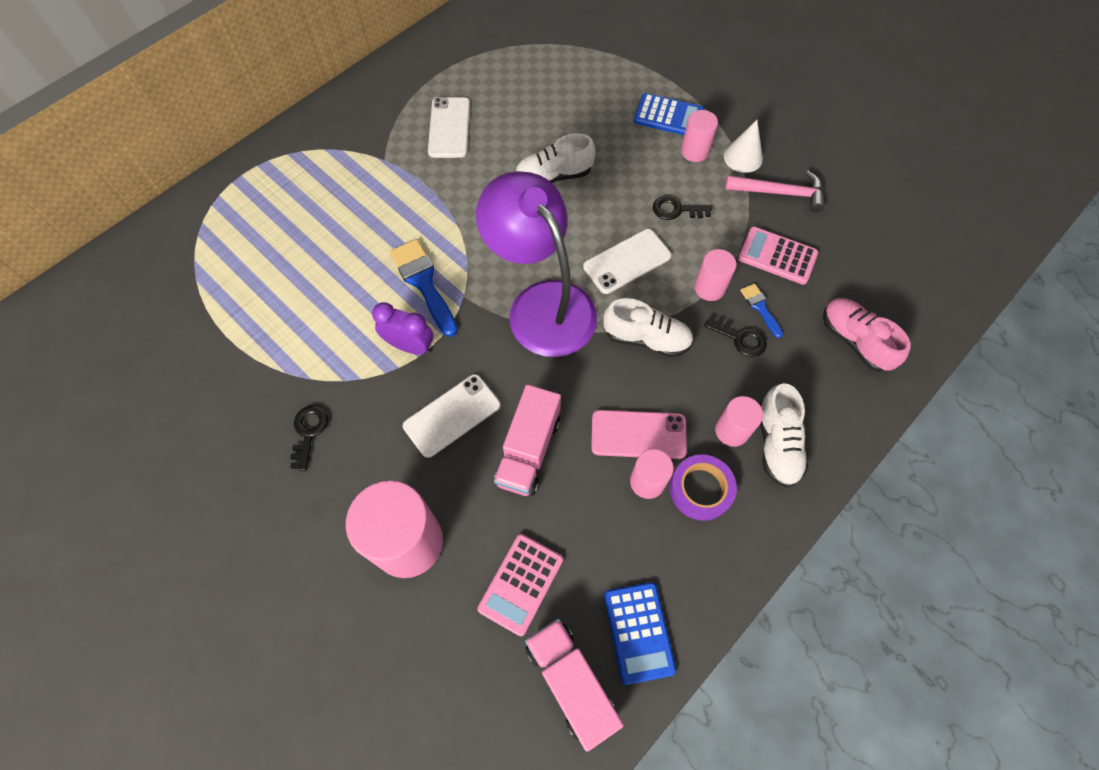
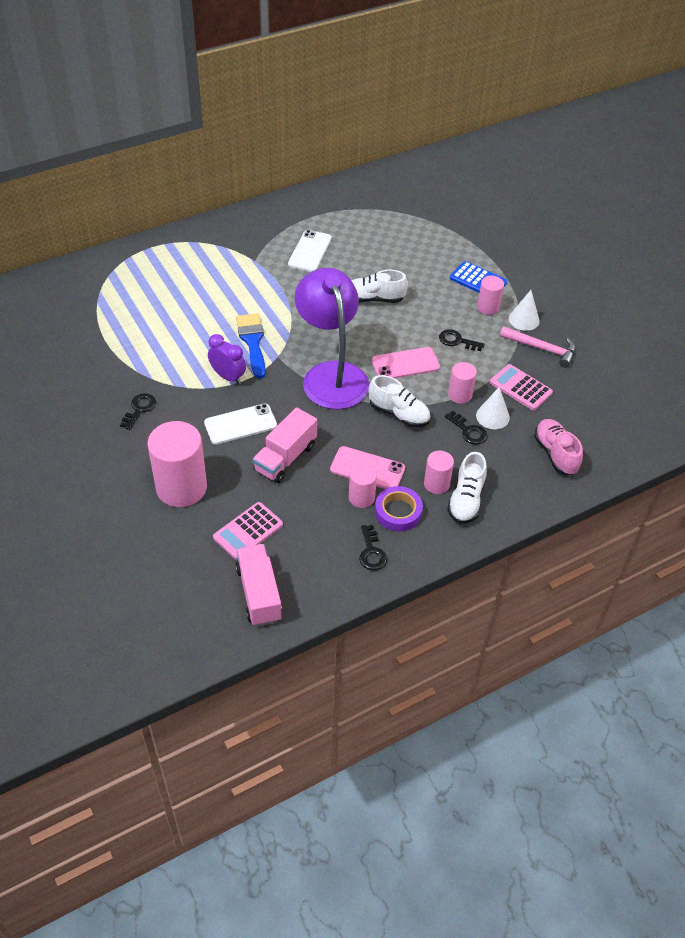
camera: 15 degrees right, 15 degrees down
white phone [583,229,671,294] -> pink phone [371,347,440,378]
blue calculator [604,582,676,685] -> none
blue brush [740,283,783,338] -> white cone [476,387,510,429]
none -> black key [359,525,387,571]

